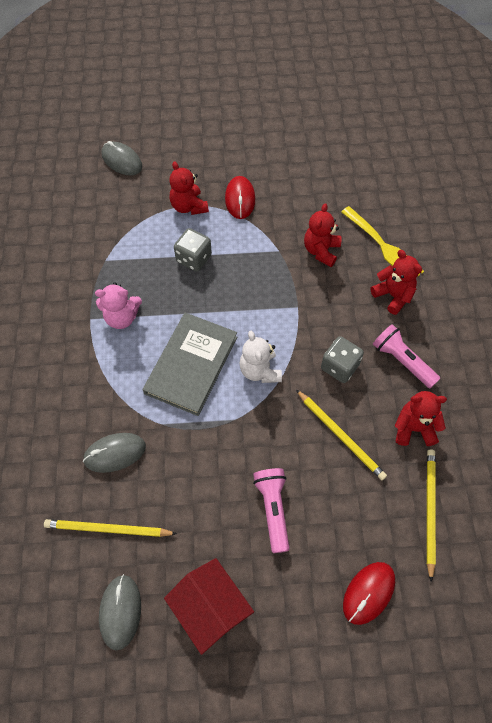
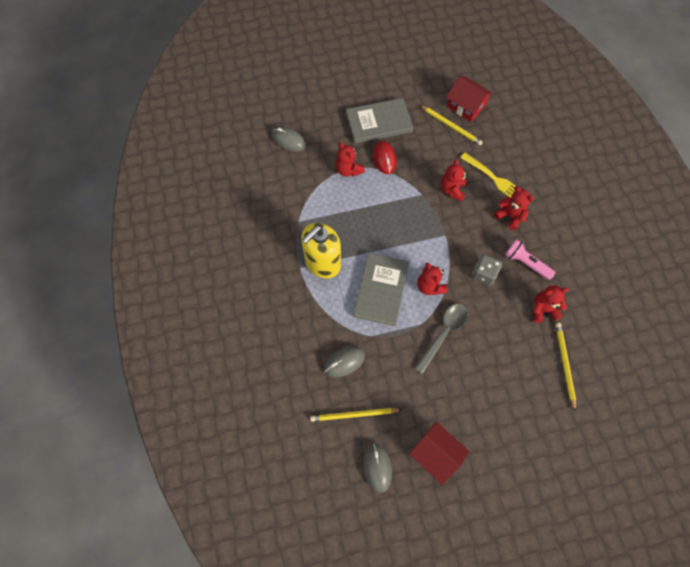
camera: 10 degrees left, 5 degrees up
pink teddy bear [95,282,142,329] -> yellow soap dispenser [301,223,341,278]
grey dice [174,228,212,272] -> none
white teddy bear [239,331,282,383] -> red teddy bear [417,263,448,295]
pink flashlight [253,468,290,553] -> none
yellow pencil [296,390,387,480] -> yellow pencil moved to [420,105,483,146]
red mouse [343,562,395,625] -> none
none -> grey book [346,98,414,144]
none -> grey spoon [414,304,468,374]
none -> red house [446,76,493,122]

